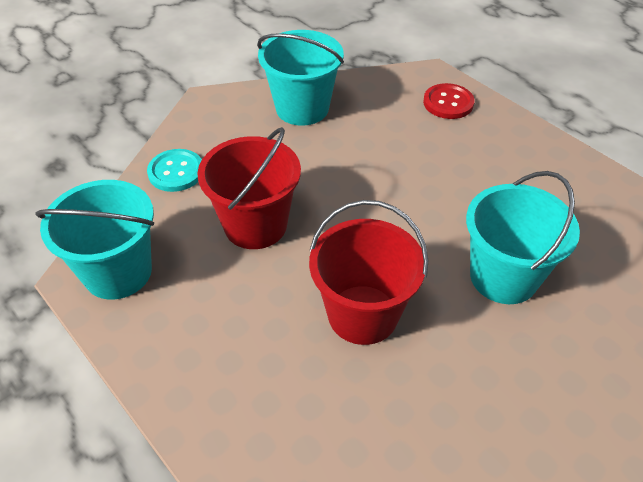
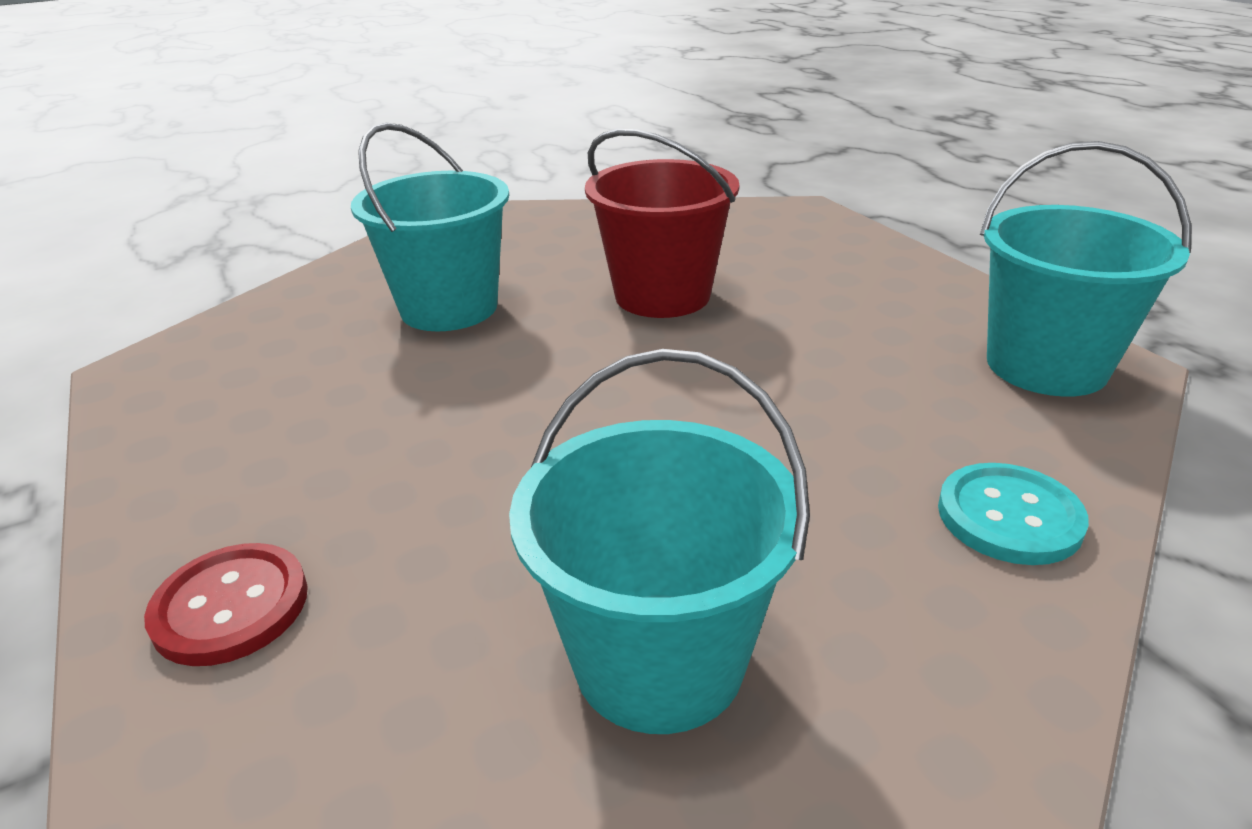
camera: 165 degrees left, 15 degrees down
red bucket [197,127,301,249] -> none

